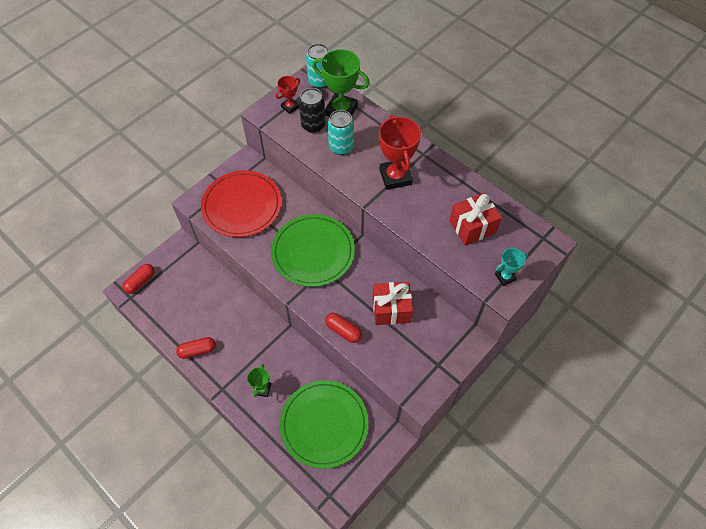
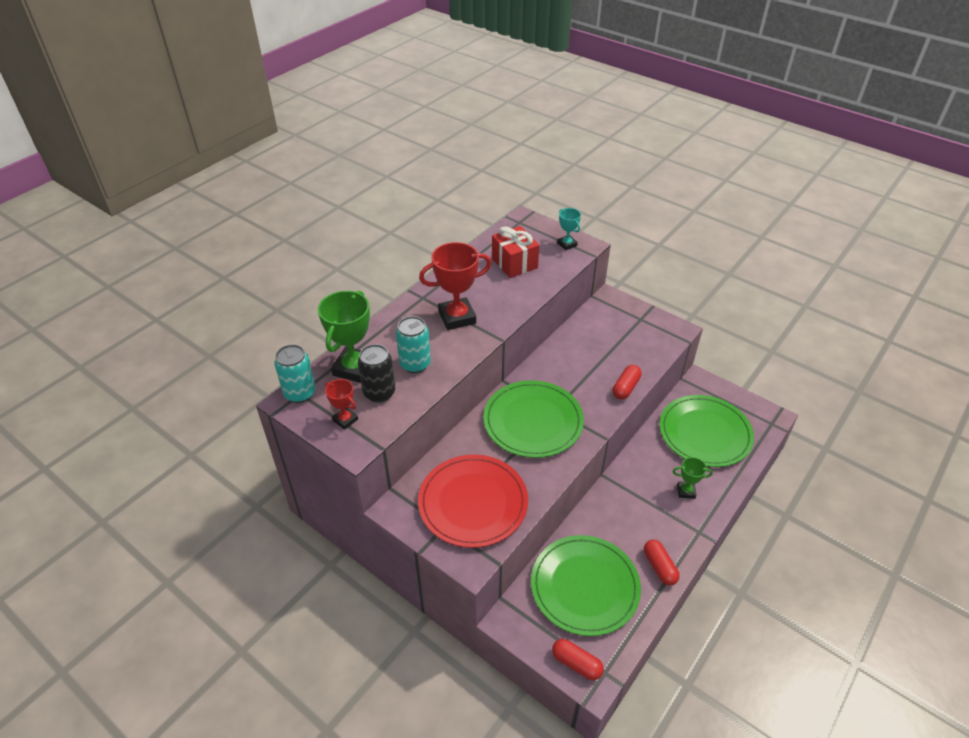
camera: 95 degrees left, 15 degrees down
red gift [373,282,413,325] -> none
none -> green plate [531,535,641,636]

